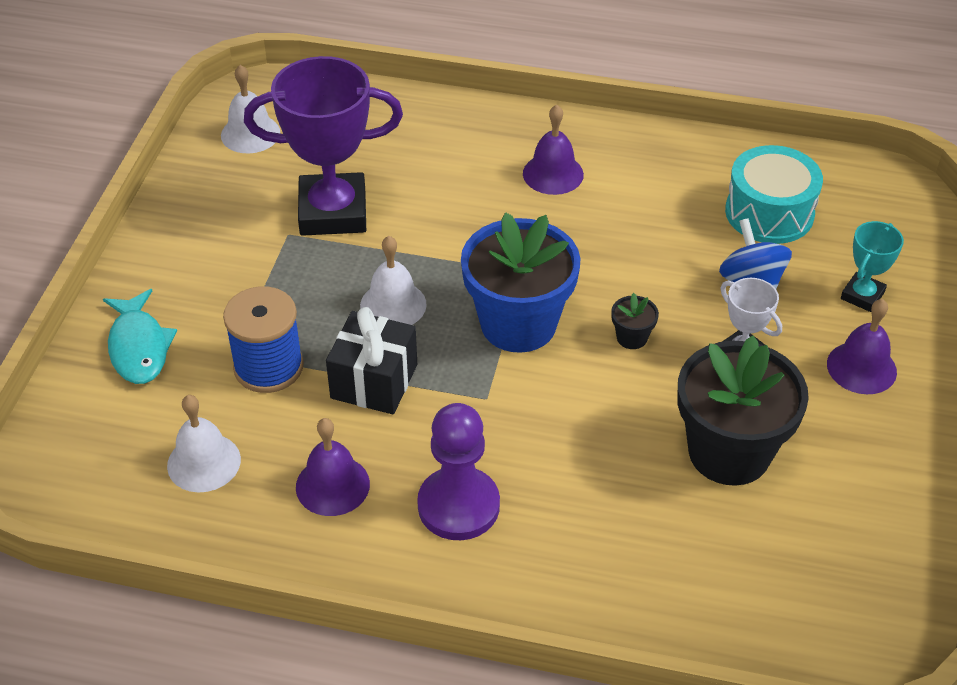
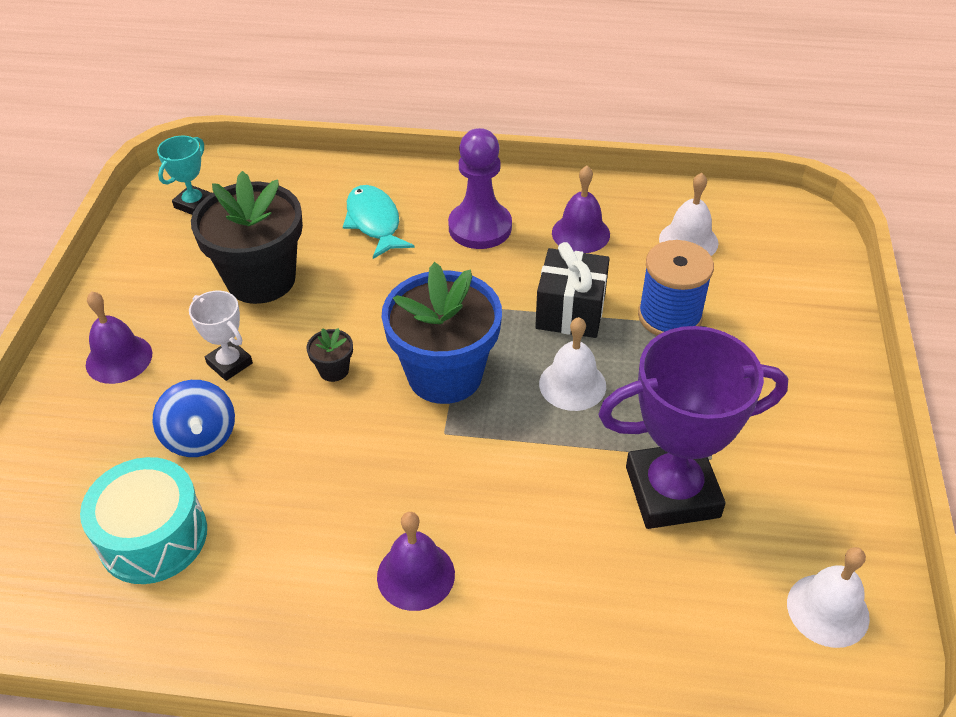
camera: 175 degrees right, 0 degrees up
turquoise fish [103,289,177,384] -> turquoise fish moved to [343,185,415,259]
turquoise trophy [841,221,904,312] -> turquoise trophy moved to [157,136,211,215]

